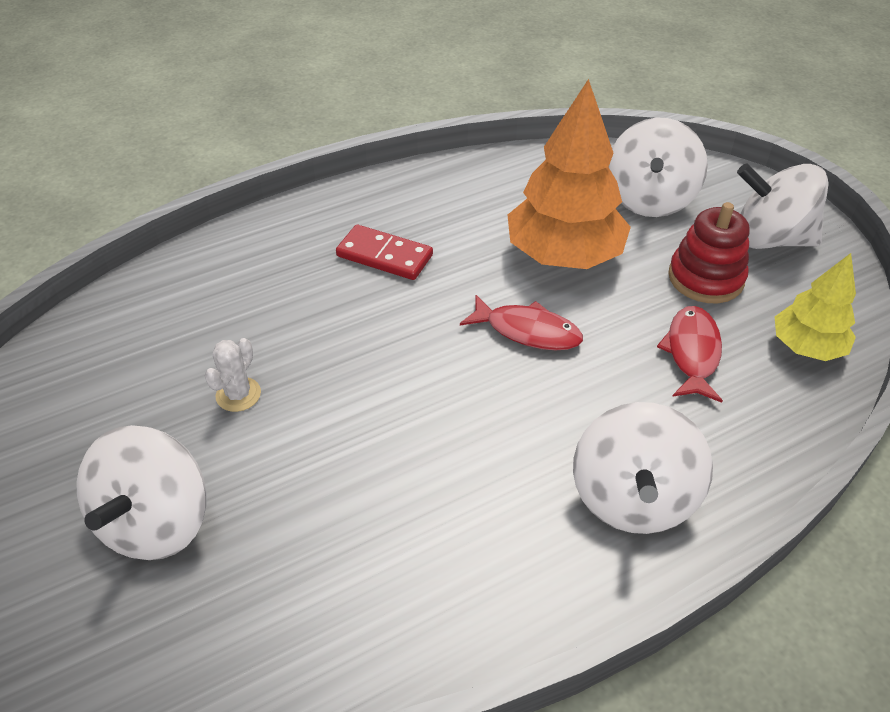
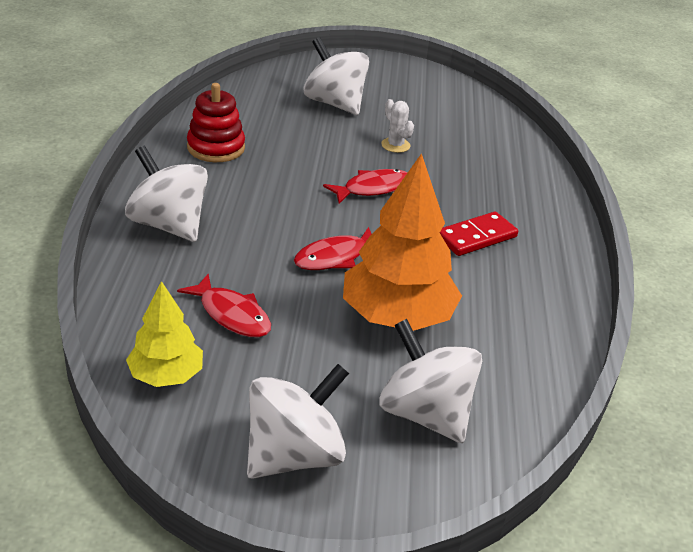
camera: 120 degrees right, 10 degrees down
red stacking toy [668,202,750,303] -> red stacking toy moved to [187,83,245,162]
none -> red fish [323,169,407,204]

